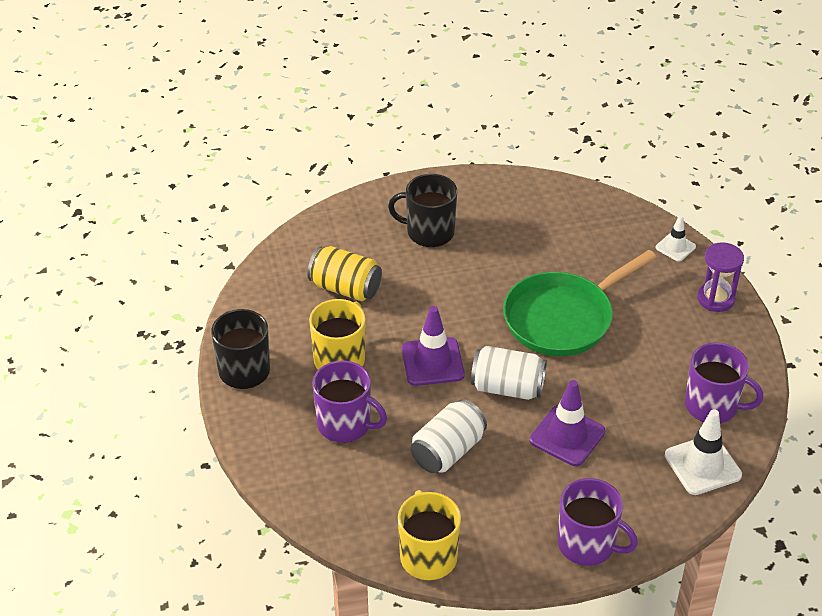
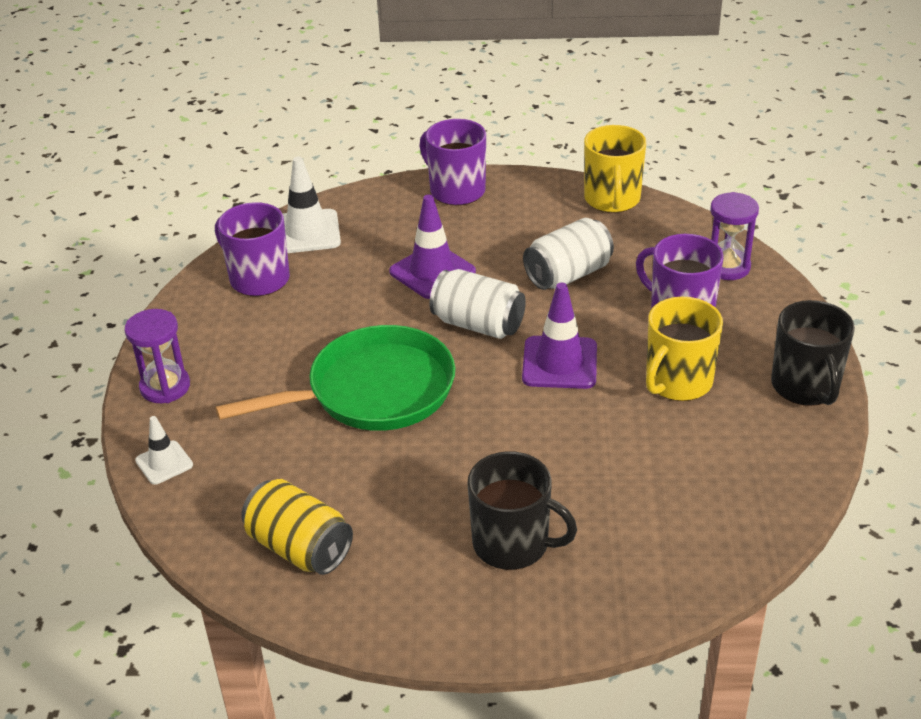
camera: 165 degrees left, 5 degrees down
yellow can [307,246,382,301] -> yellow can moved to [241,479,353,575]
none -> purple hourglass [710,192,759,280]

